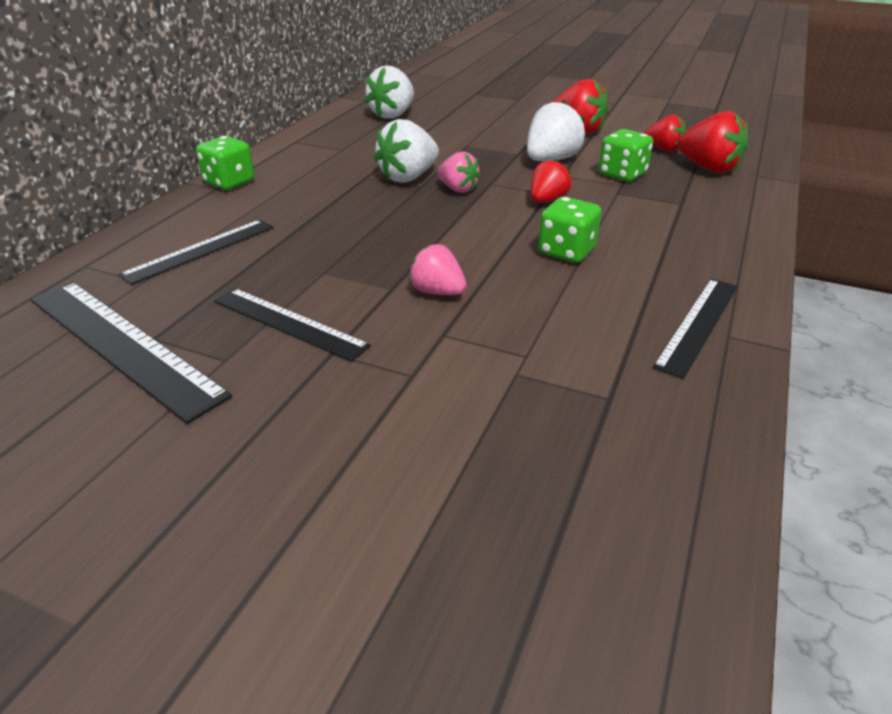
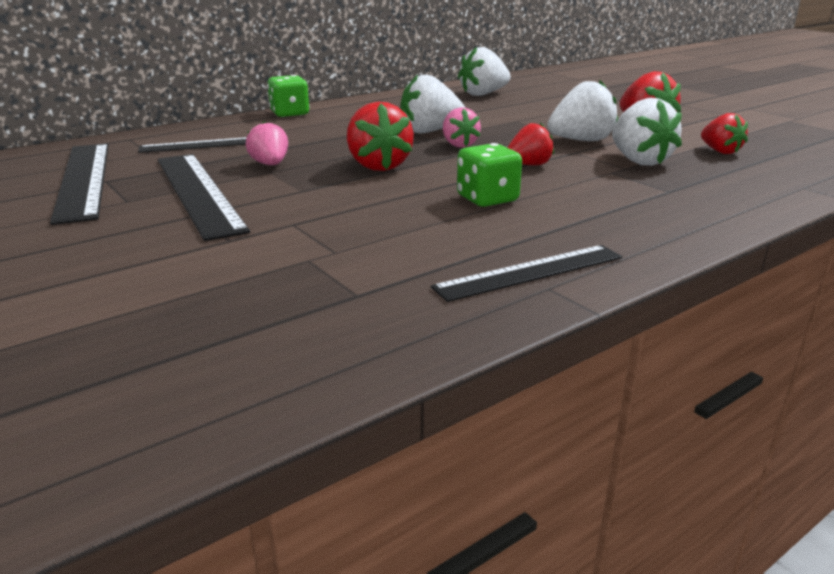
camera: 30 degrees right, 10 degrees down
black ruler [214,288,371,362] -> black ruler [158,154,250,241], size x1.56
pink strawberry [409,244,467,295] -> pink strawberry moved to [246,121,288,165]
green dice [599,129,653,182] -> white strawberry [612,98,682,166]
red strawberry [677,111,748,173] -> red strawberry moved to [347,102,414,171]

